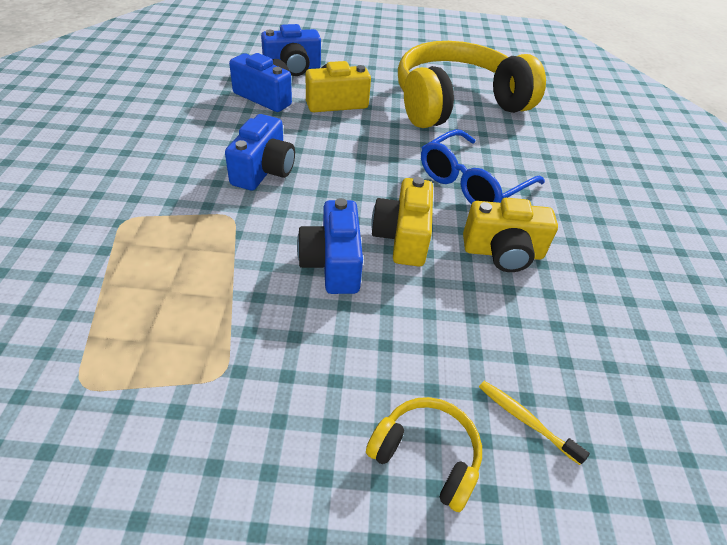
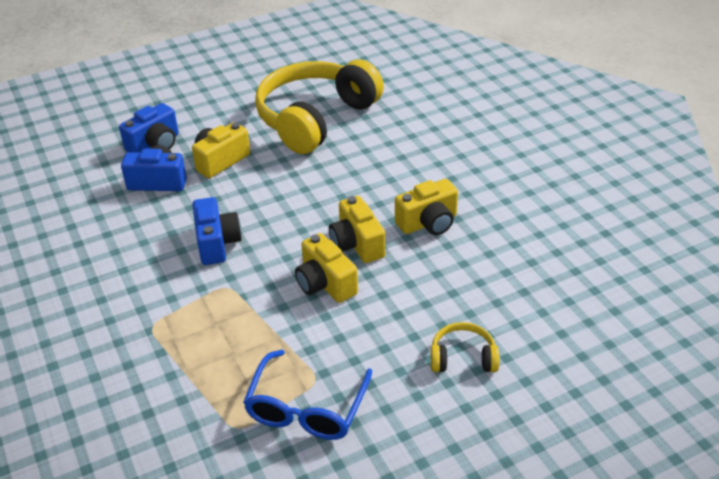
camera: 25 degrees left, 5 degrees down
blue camera [297,198,363,294] -> yellow camera [295,233,358,303]
blue glasses [421,129,545,204] -> blue glasses moved to [243,350,372,440]
yellow toothbrush [479,381,590,465] -> none

